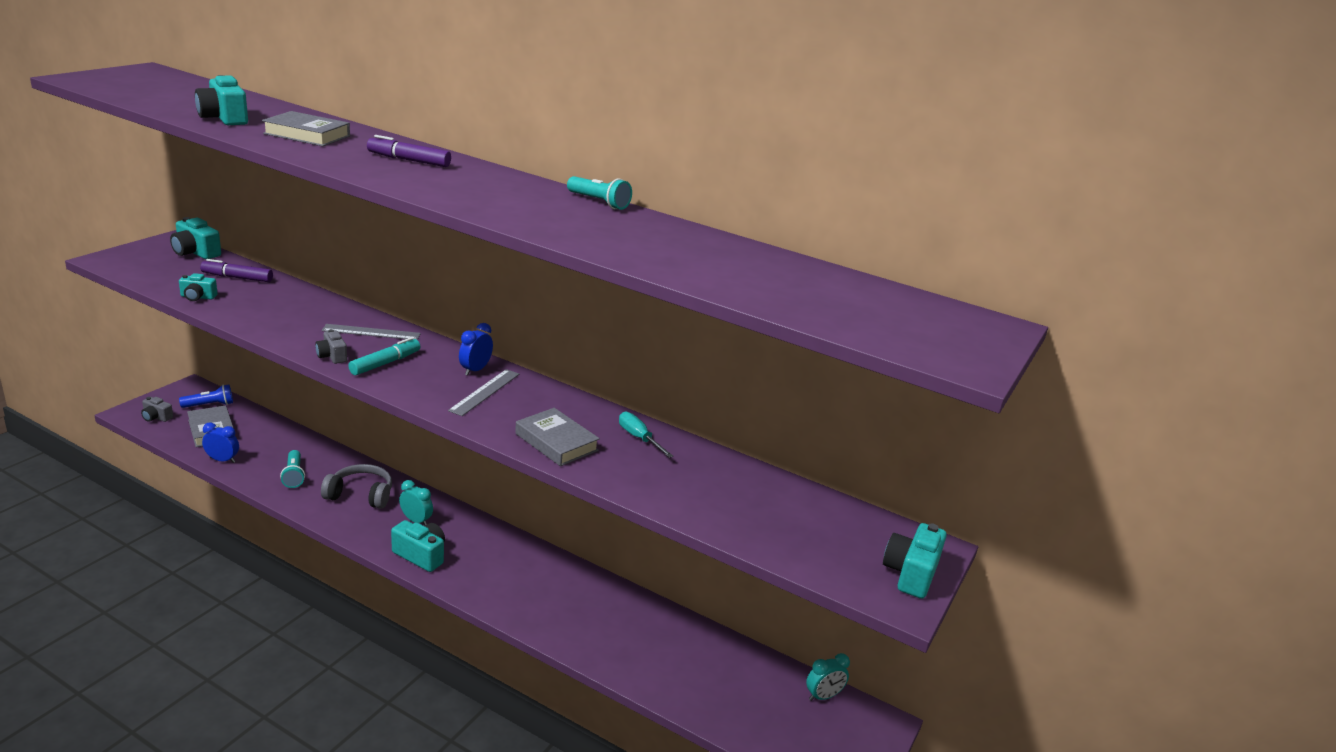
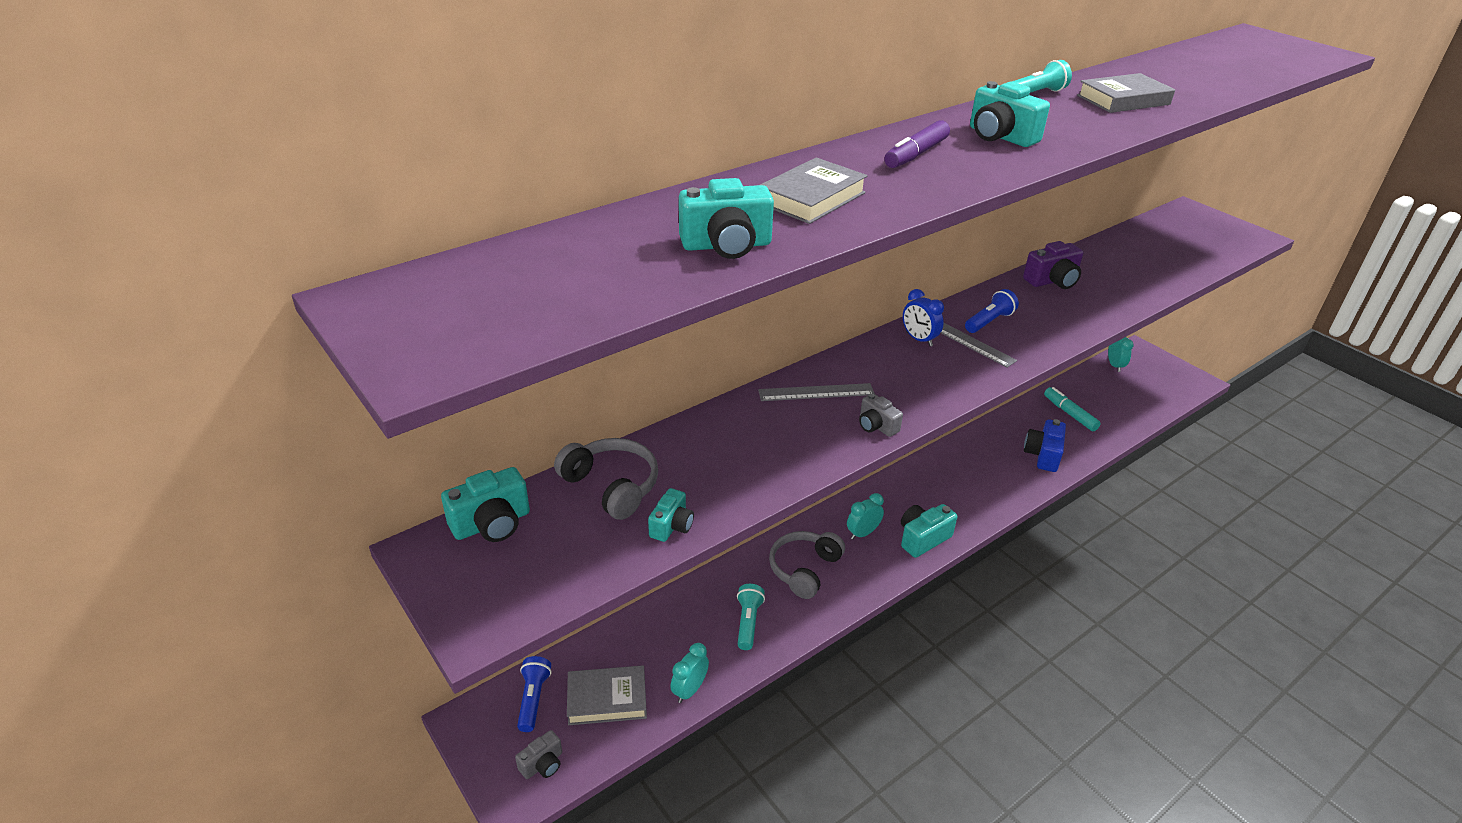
camera: 65 degrees left, 10 degrees up
purple marker [200,259,273,282] -> grey headphones [554,438,658,520]
blue clock [202,423,239,463] -> turquoise clock [670,643,709,703]
turquoise flashlight [280,450,305,488] -> turquoise flashlight turned 90 degrees counterclockwise [737,584,765,650]
grey camera [315,329,347,364] -> grey camera turned 60 degrees clockwise [859,393,903,437]
grey ruler [322,324,421,340] -> grey ruler turned 60 degrees clockwise [758,383,875,401]
turquoise marker [348,337,421,375] -> turquoise marker moved to [1044,387,1101,431]
grey book [515,408,600,466] -> grey book moved to [1077,73,1175,113]
turquoise screwdriver [619,412,673,458] -> purple camera [1023,241,1083,289]
turquoise camera [883,523,947,599] -> turquoise camera moved to [970,81,1050,147]
none -> blue flashlight [965,289,1019,333]
none -> blue camera [1024,419,1066,472]

